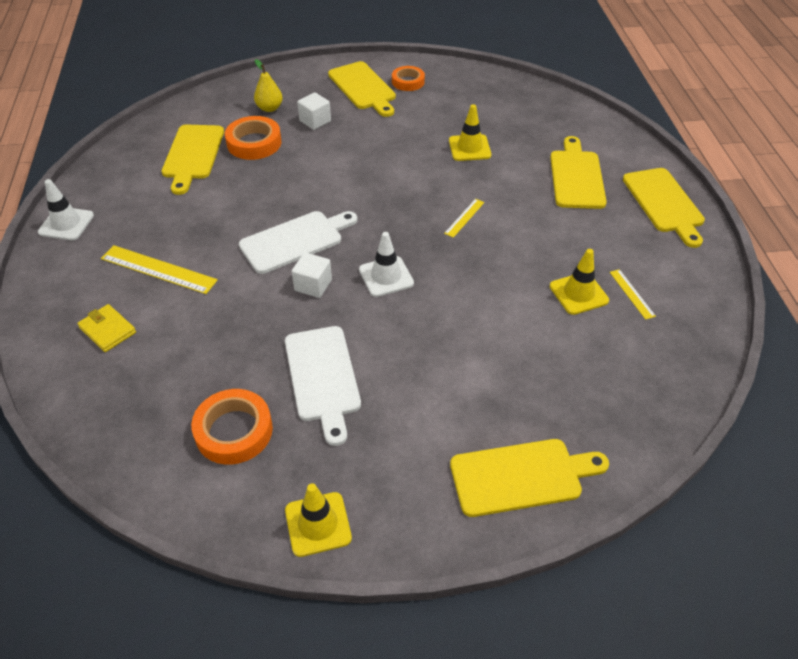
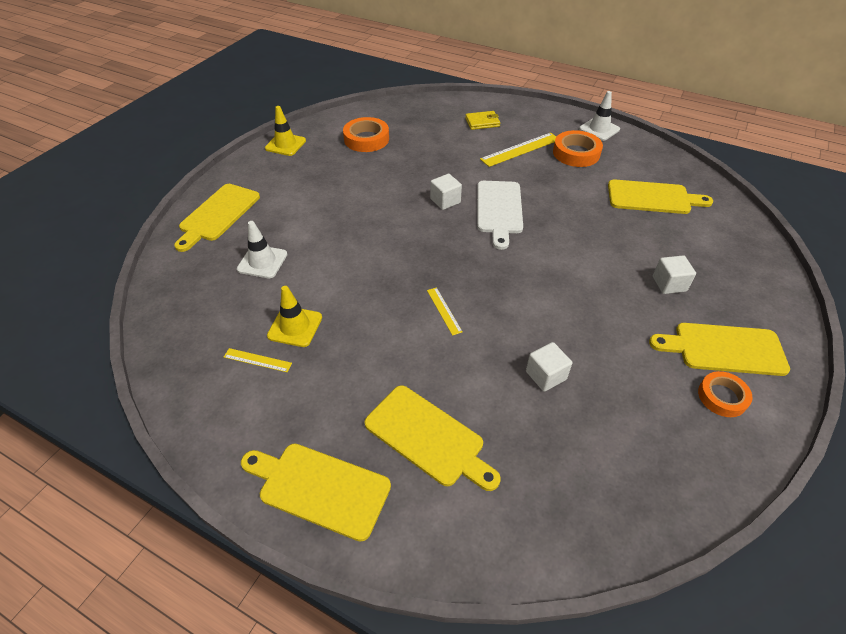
camera: 125 degrees right, 0 degrees up
yellow cutting board [161,125,224,195] -> yellow cutting board turned 150 degrees clockwise [608,179,713,214]
orange tape [225,116,282,160] -> orange tape moved to [553,130,603,167]
yellow pear [254,59,283,112] -> none
white cutting board [285,326,361,446] -> none
white traffic cone [359,232,414,297] -> white traffic cone moved to [237,221,287,278]
yellow traffic cone [449,104,491,161] -> white cube [526,342,572,392]

